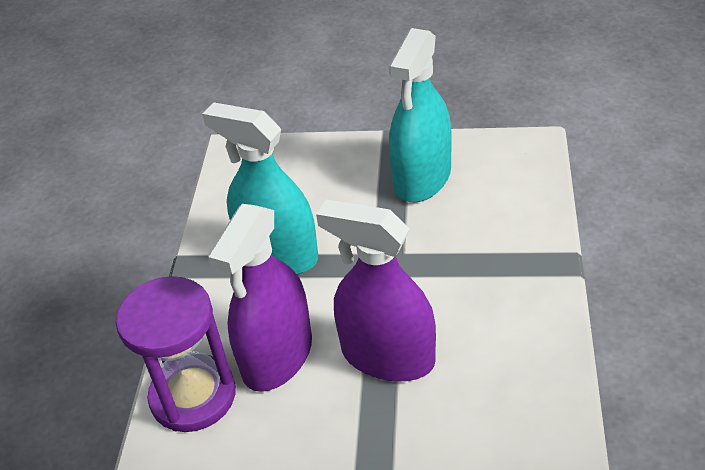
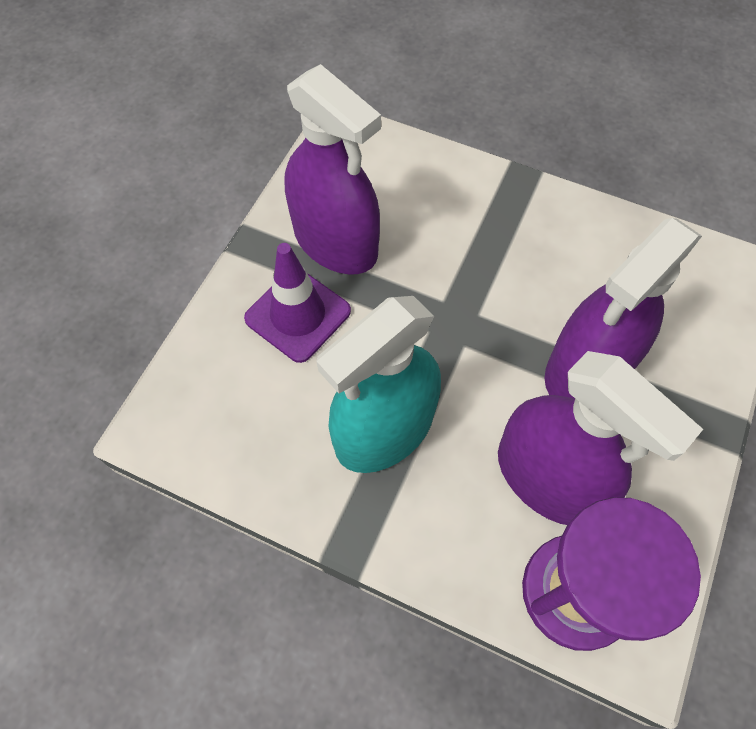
camera: 75 degrees left, 20 degrees up
turquoise spray bottle [389,28,452,202] -> purple spray bottle [284,64,381,275]
none -> purple traffic cone [244,243,351,363]

